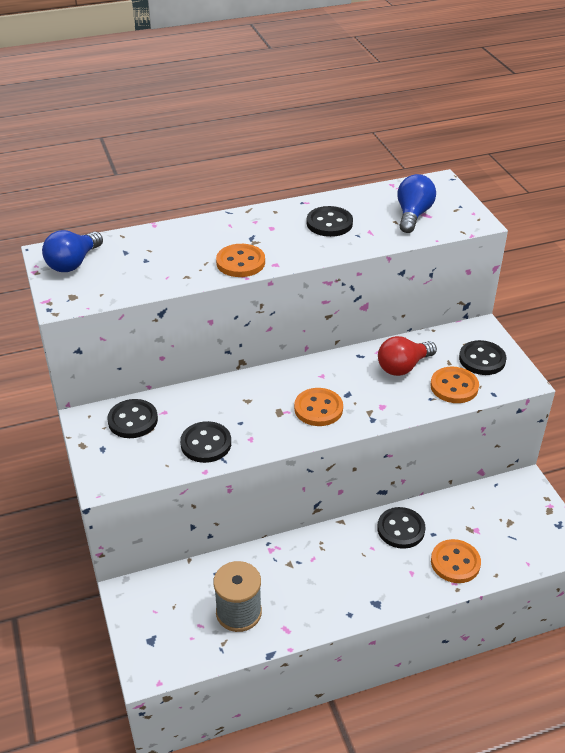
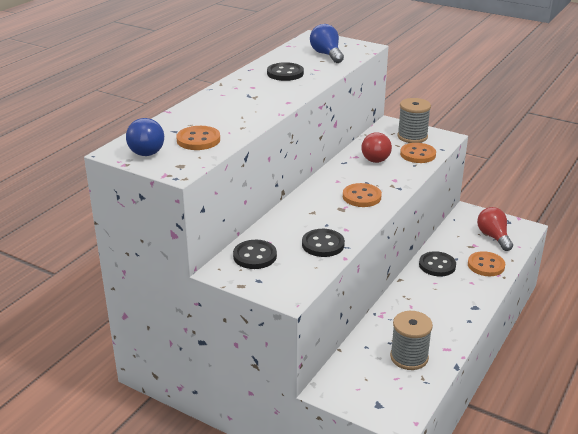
camera: 40 degrees left, 10 degrees down
orange button [216,244,265,277] -> orange button moved to [176,126,220,150]
black button [459,340,506,375] -> grey spool [397,98,431,143]
none -> red light bulb [477,207,513,251]

